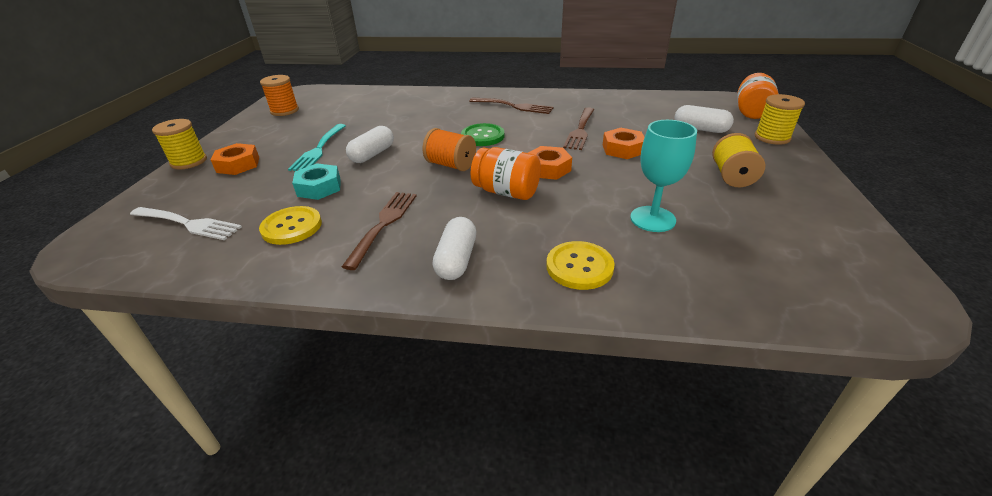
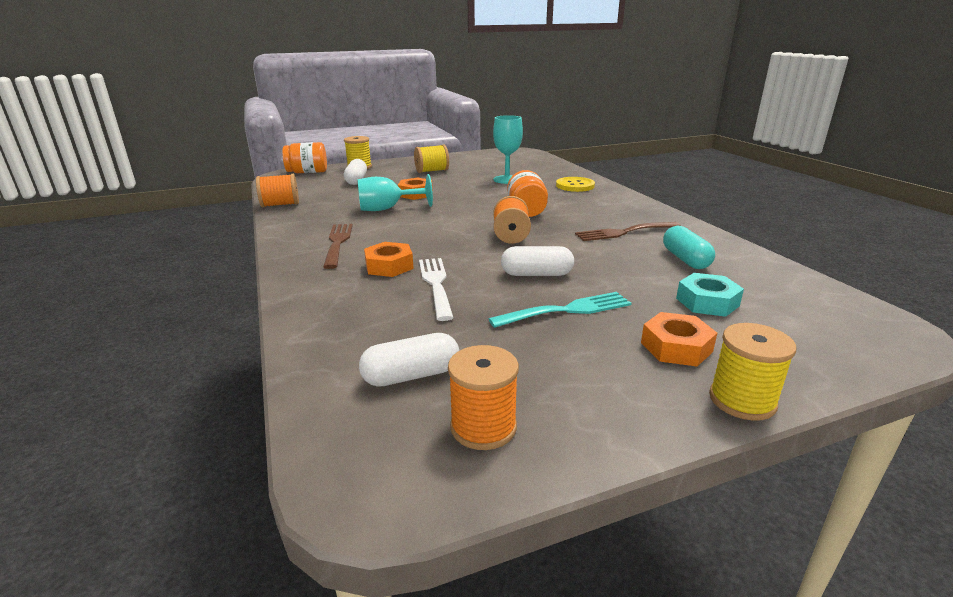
camera: 120 degrees left, 10 degrees down
white fork [130,207,242,240] -> white fork moved to [419,258,454,321]
yellow button [259,206,322,245] -> turquoise capsule [663,226,715,269]
turquoise nut [292,163,341,200] -> turquoise nut moved to [676,273,744,317]
white capsule [432,217,476,280] -> white capsule moved to [359,333,459,387]
green button [461,123,504,146] -> none
orange nut [528,146,572,180] -> orange nut moved to [364,242,414,277]
brown fork [563,107,594,150] -> turquoise goblet [357,174,433,211]
none -> orange spool [256,174,299,207]

